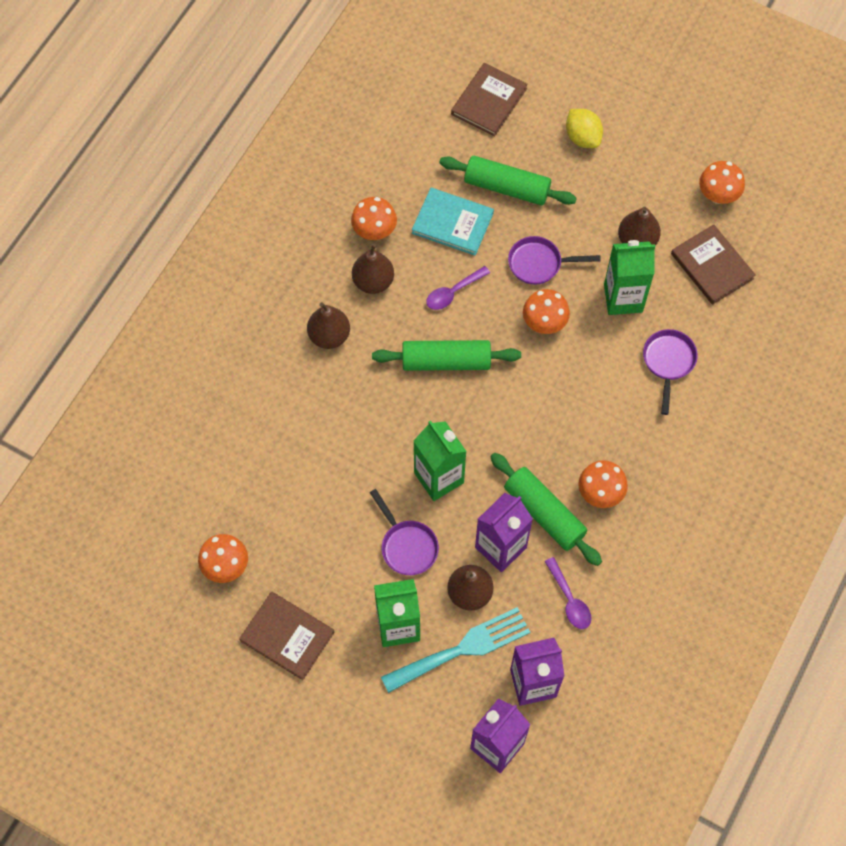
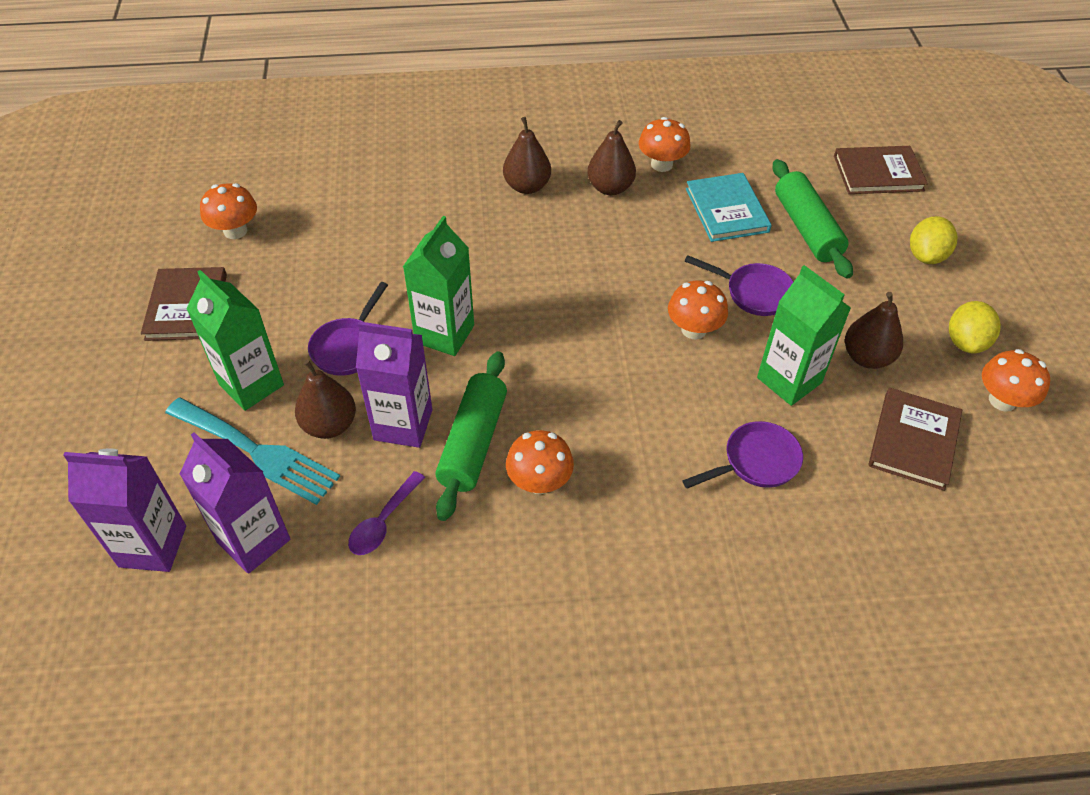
camera: 55 degrees right, 15 degrees down
green rolling pin [372,340,521,371] -> none
purple spoon [426,266,490,310] -> none
purple pan [508,236,601,285] -> purple pan turned 150 degrees clockwise [685,255,793,316]
none -> yellow lemon [949,301,1001,354]

